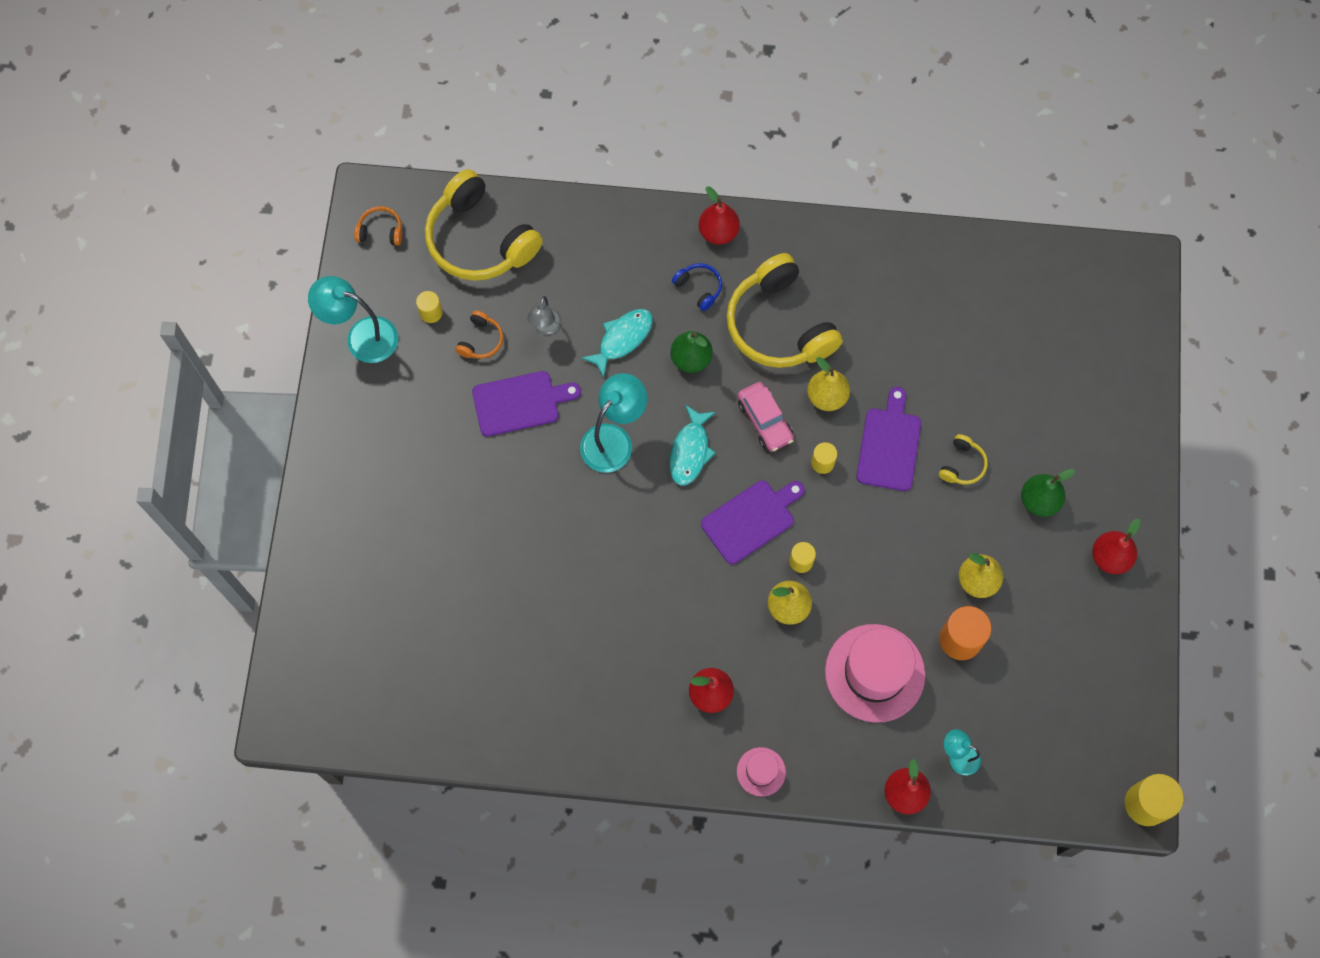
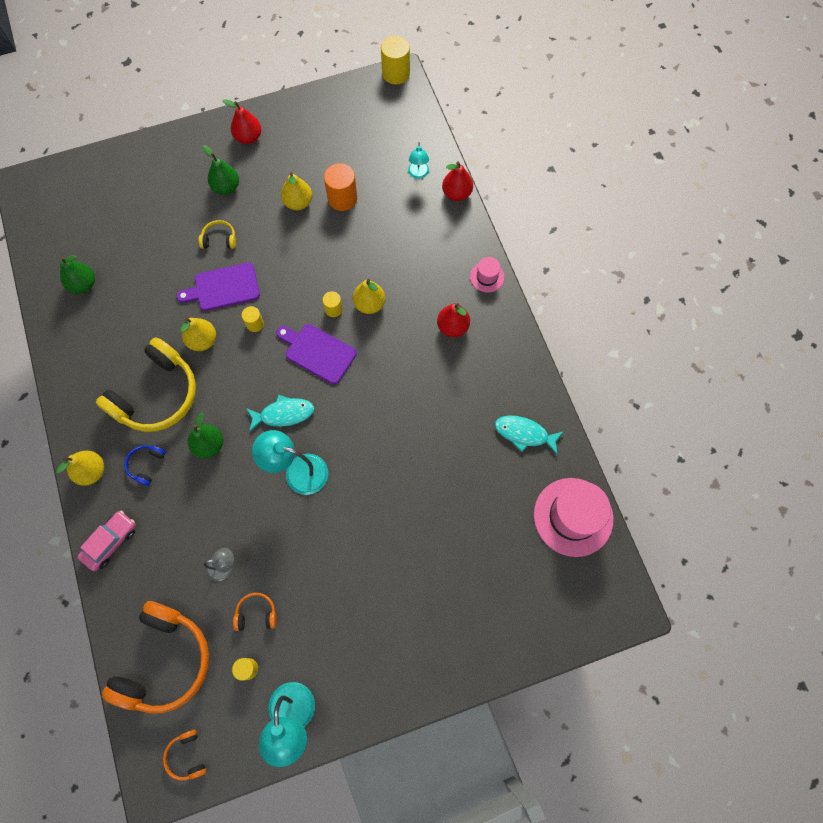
camera: 115 degrees left, 0 degrees up
yellow headphones [425,169,543,281] -> orange headphones [102,601,209,714]
purple cutting board [472,371,581,437] -> none
turquoise fish [581,309,653,378] -> turquoise fish moved to [495,415,564,454]
red pear [699,186,740,245] -> yellow pear [56,451,104,486]
pink car [738,382,794,452] -> pink car moved to [77,511,136,571]
pink hat [825,624,925,723] -> pink hat moved to [534,478,614,557]
none -> green pear [60,255,95,294]

